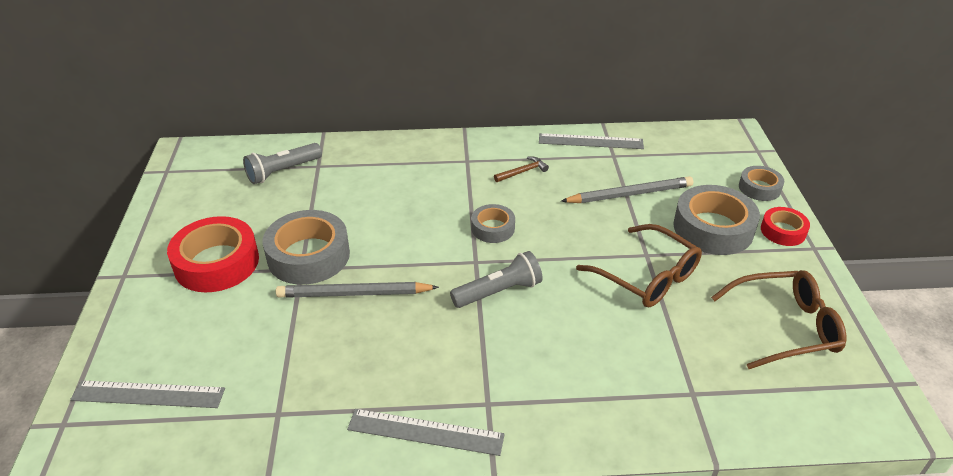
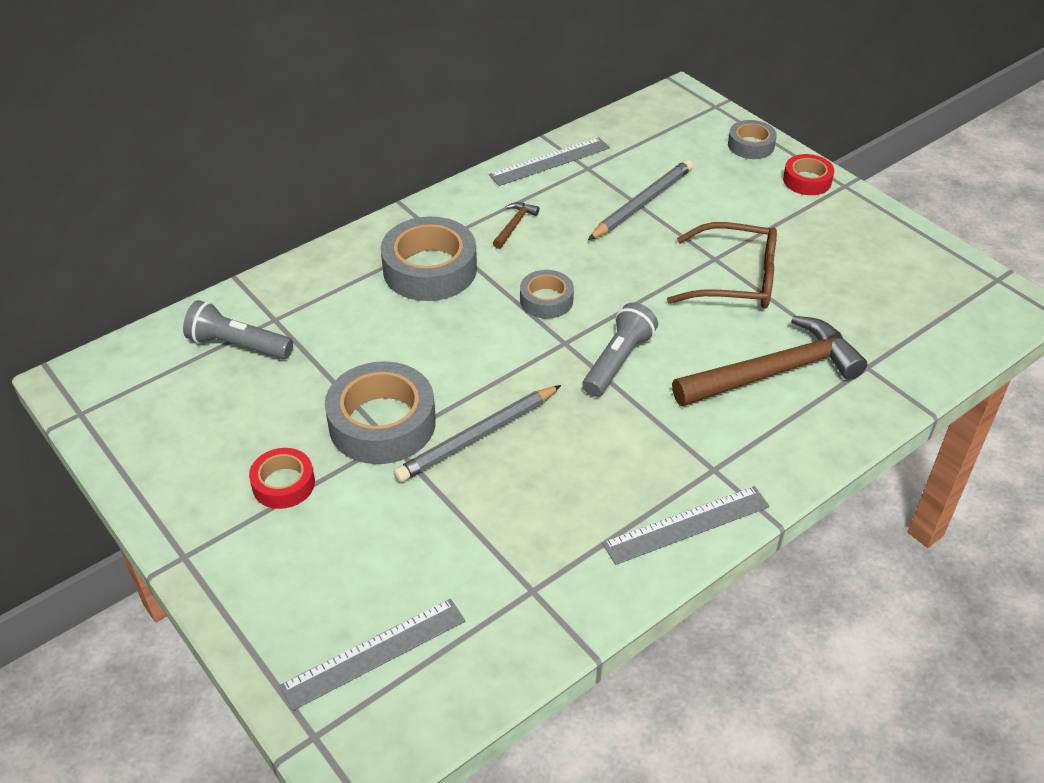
camera: 35 degrees left, 5 degrees up
red tape [167,216,259,292] -> red tape [249,448,315,509], size x0.55
grey flashlight [243,143,322,184] -> grey flashlight turned 90 degrees clockwise [183,300,293,359]
grey tape [673,185,760,255] -> grey tape moved to [381,216,477,301]
brown glasses [711,270,846,369] -> none
none -> brown hammer [672,316,867,406]

